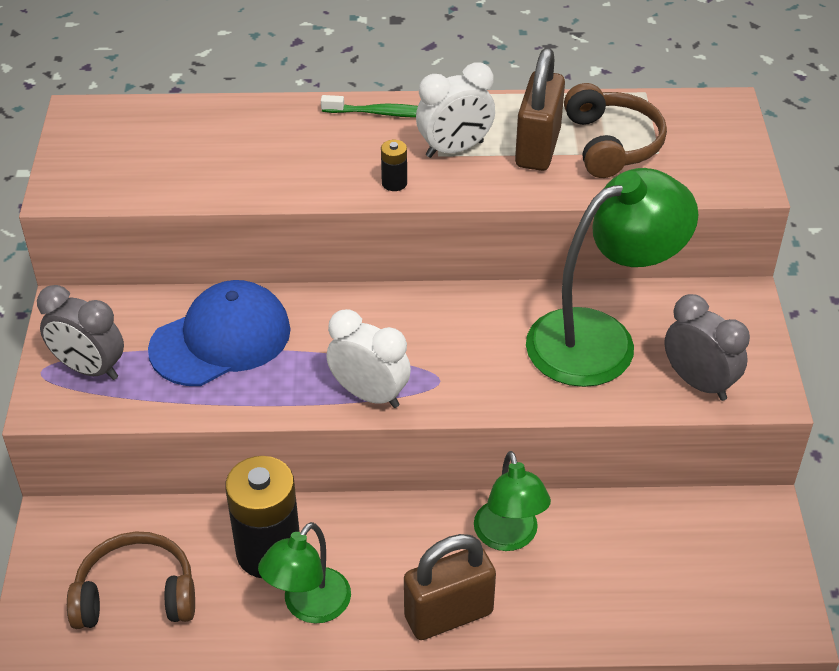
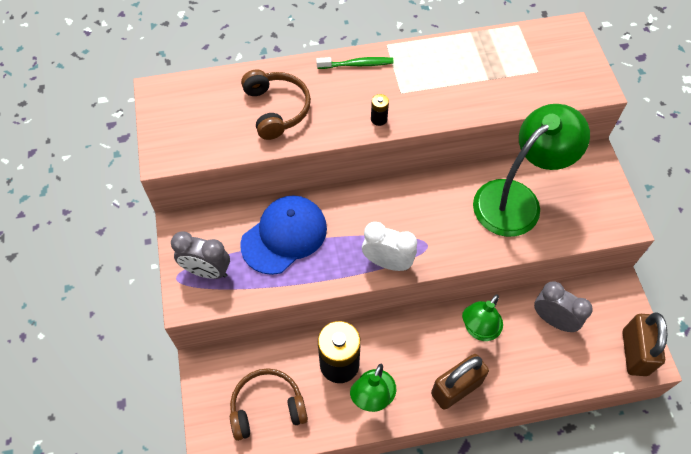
camera: 10 degrees left, 15 degrees up
white clock [416,62,495,158] -> none
green lamp [474,451,551,551] -> green lamp turned 60 degrees clockwise [462,294,503,341]
brown padlock [515,48,565,171] -> brown padlock moved to [622,312,667,376]
brown headphones [564,83,667,178] -> brown headphones moved to [241,70,311,140]
grey clock [664,294,750,401] -> grey clock moved to [534,281,593,332]

